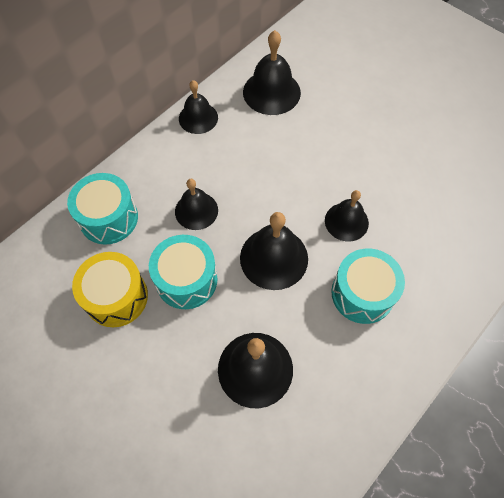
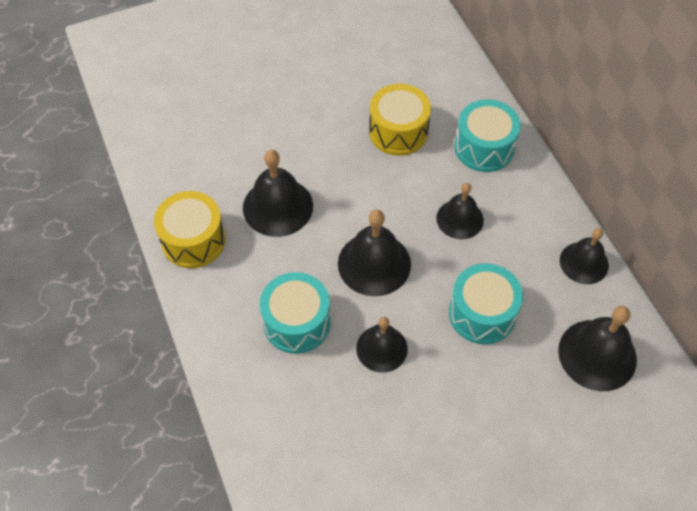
camera: 115 degrees right, 5 degrees down
turquoise drum [149,235,217,309] -> turquoise drum moved to [449,263,523,344]
none -> yellow drum [154,191,226,268]

